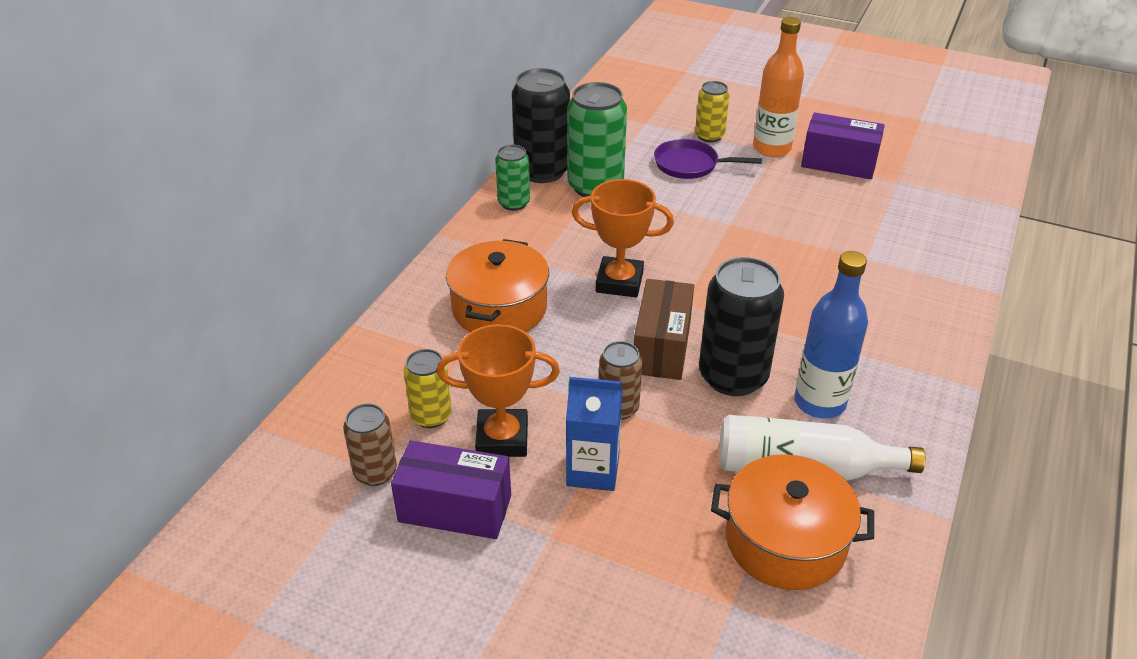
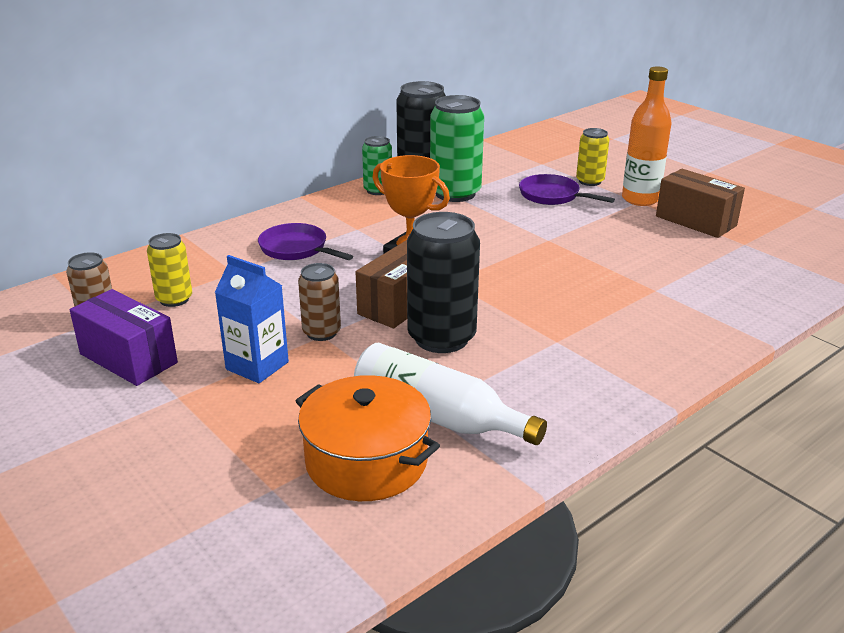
camera: 25 degrees right, 10 degrees down
orange trophy [437,324,560,457] -> none
orange pot [446,239,549,332] -> purple pan [258,223,353,260]
blue bottle [794,251,868,419] -> none
purple box [801,112,885,179] -> brown box [656,169,745,238]

